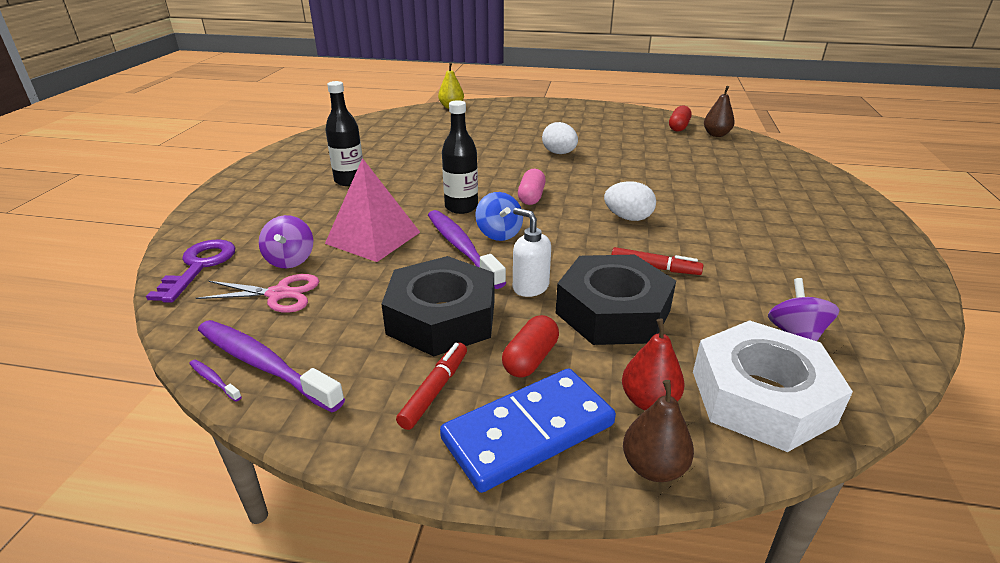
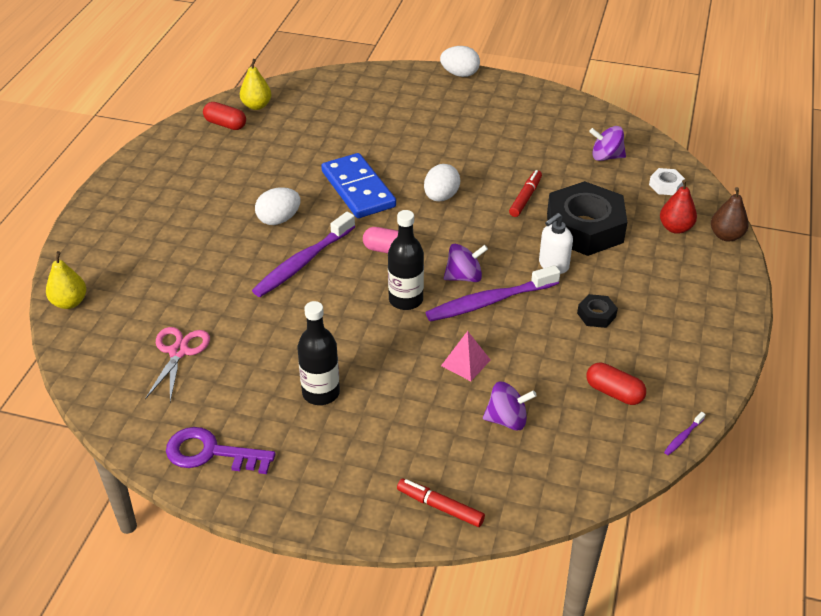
camera: 85 degrees left, 10 degrees up
purple key [146,239,235,303] -> purple key moved to [166,427,275,474]
pink scissors [196,274,319,313] -> pink scissors moved to [145,327,210,402]
purple toothbrush [198,320,345,412] -> purple toothbrush moved to [252,212,355,297]
pink pyramid [325,158,420,262] -> pink pyramid [441,331,491,381], size x0.53
black nut [381,256,494,356] -> black nut [577,294,618,328], size x0.42
red marker [396,342,467,430] -> red marker moved to [397,479,485,527]
blue domino [440,368,616,493] -> blue domino moved to [321,153,396,218]
blue spinning top [475,192,523,241] -> purple spinning top [444,244,488,282]
red capsule [502,315,559,378] -> red capsule moved to [586,362,646,405]
white nut [693,320,853,452] -> white nut [649,168,685,195], size x0.42
brown pear [704,86,735,137] -> yellow pear [240,59,271,110]
none -> white egg [440,46,480,77]

